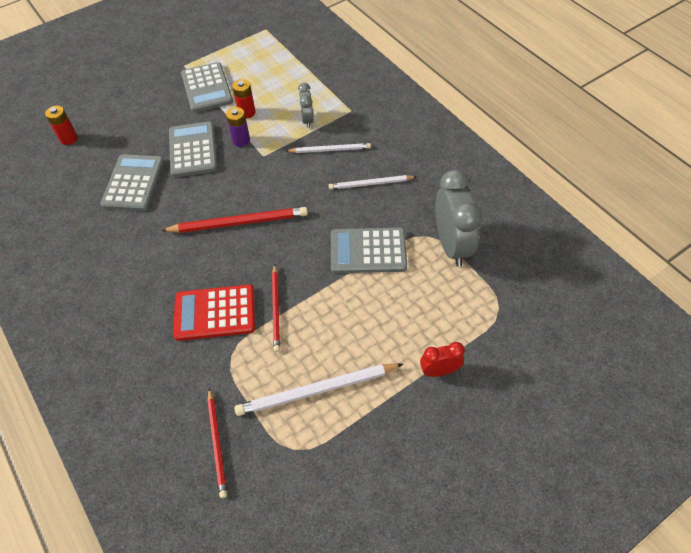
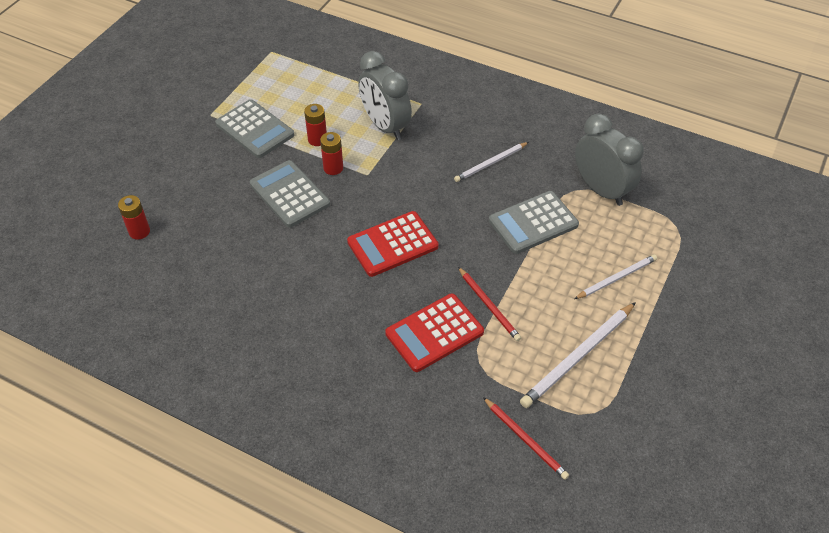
camera: 30 degrees left, 5 degrees down
grey calculator [100,154,164,211] -> none
red pencil [161,207,308,233] -> red calculator [347,211,439,277]
purple battery [226,107,250,147] -> red battery [320,132,343,175]
white pencil [286,143,371,153] -> white pencil moved to [574,255,657,299]
grey clock [298,83,314,128] -> grey clock [358,51,412,140], size x1.90
red clock [420,342,465,377] -> none

